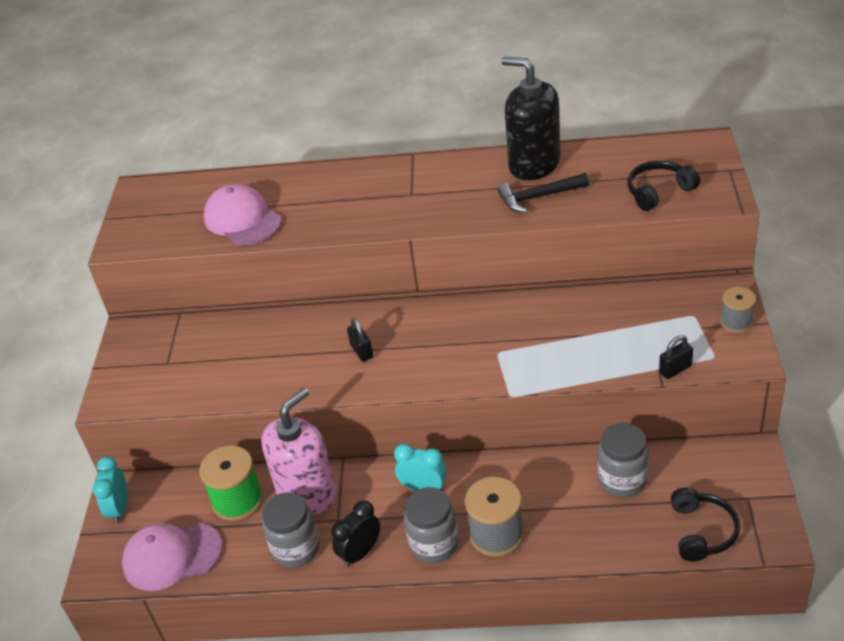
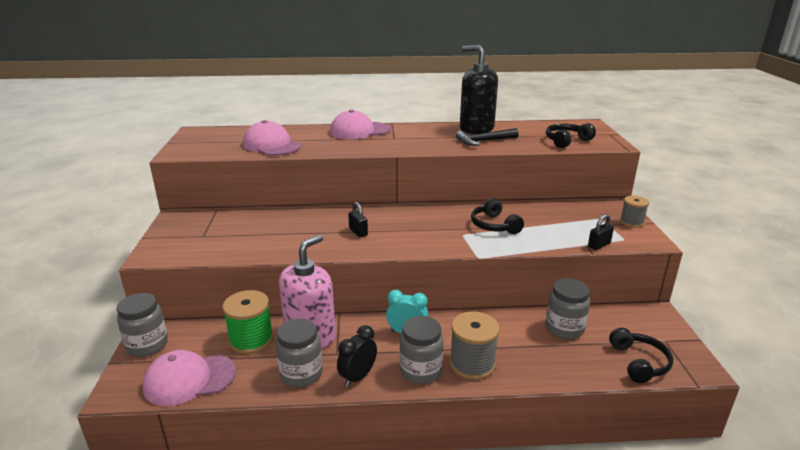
camera: 10 degrees left, 15 degrees down
turquoise clock [93,456,128,524] -> grey jar [117,293,168,357]
none -> pink cap [330,110,391,139]
none -> black headphones [471,198,524,234]

